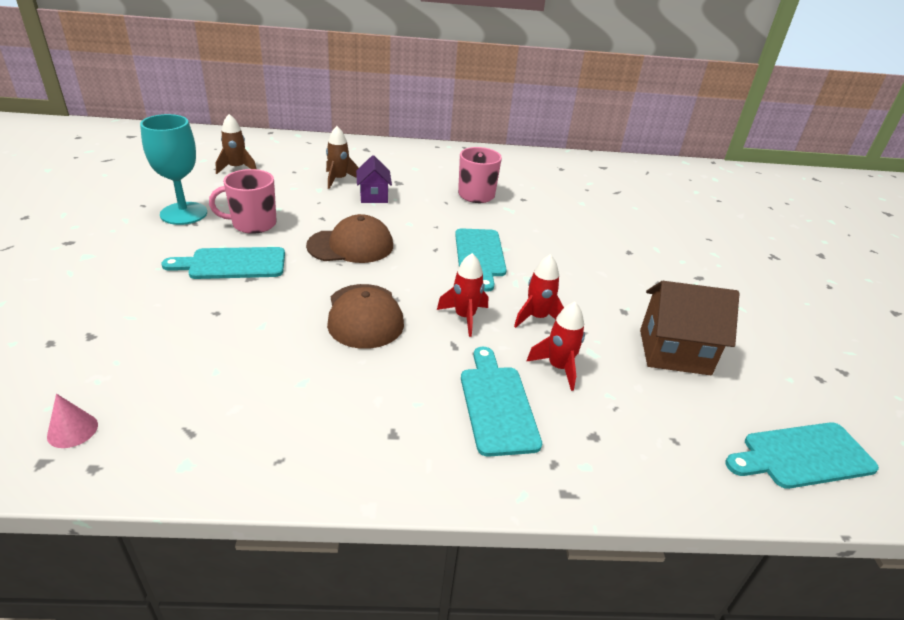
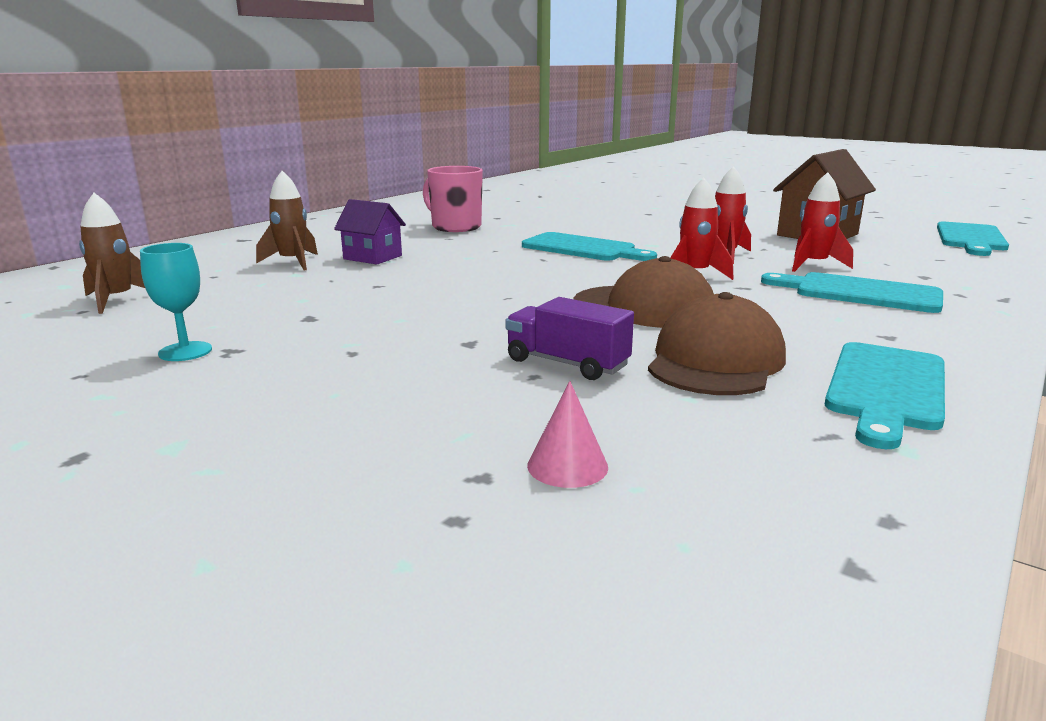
camera: 50 degrees left, 15 degrees down
pink cone [47,394,98,448] -> pink cone moved to [527,381,608,488]
turquoise goblet [140,114,207,225] -> turquoise goblet [140,243,212,361], size x0.55
turquoise cutting board [162,247,285,279] -> turquoise cutting board moved to [825,342,945,449]
pink mug [209,169,277,234] -> none
brown cap [306,214,393,263] -> brown cap moved to [648,292,786,395]
none -> purple truck [506,297,634,380]

